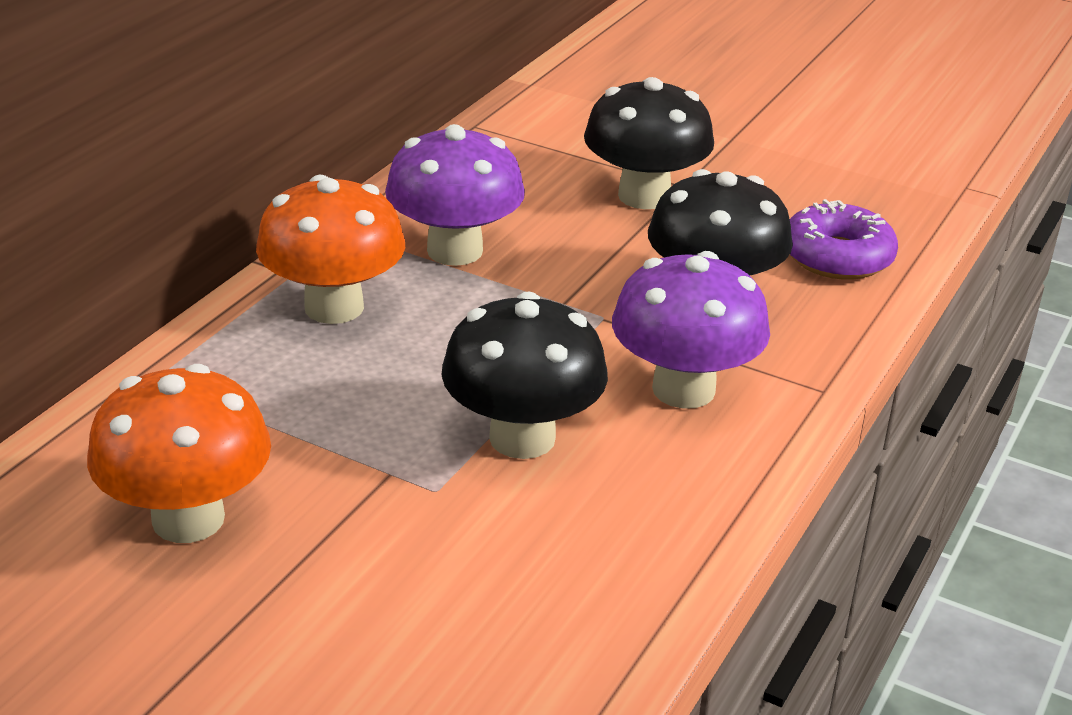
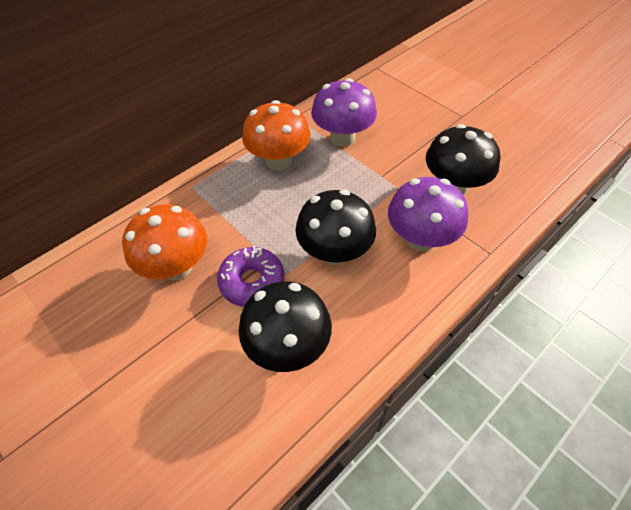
camera: 20 degrees right, 20 degrees up
black mushroom [584,77,714,209] -> black mushroom moved to [239,281,332,372]
purple donut [790,199,898,280] -> purple donut moved to [217,246,284,307]

